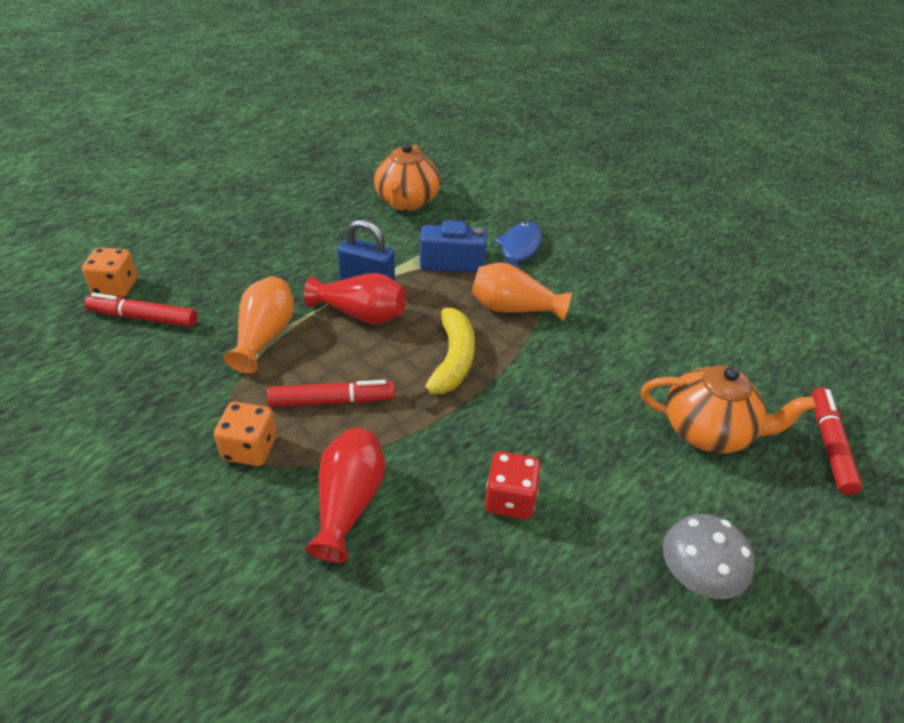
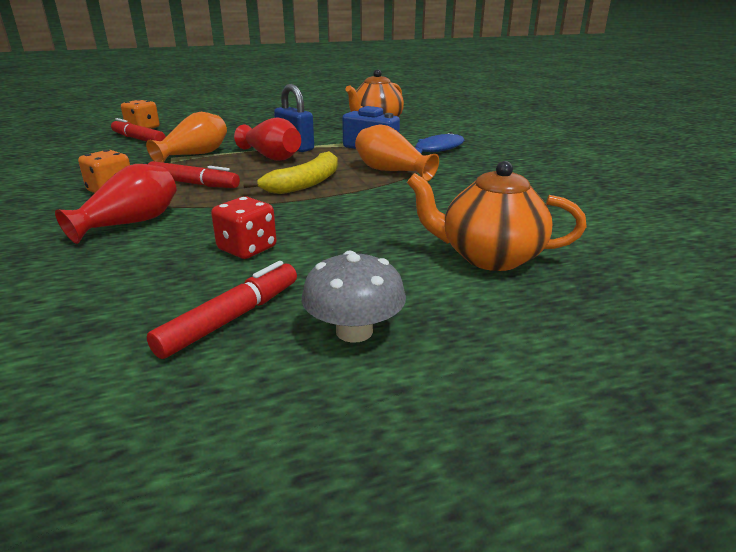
camera: 30 degrees right, 15 degrees down
orange teapot [641,365,816,453] -> orange teapot turned 150 degrees clockwise [407,161,587,271]
red marker [812,388,863,495] -> red marker moved to [147,261,297,359]

